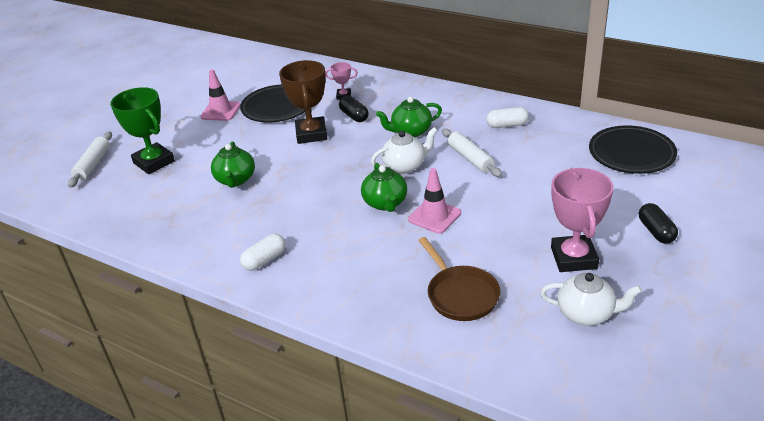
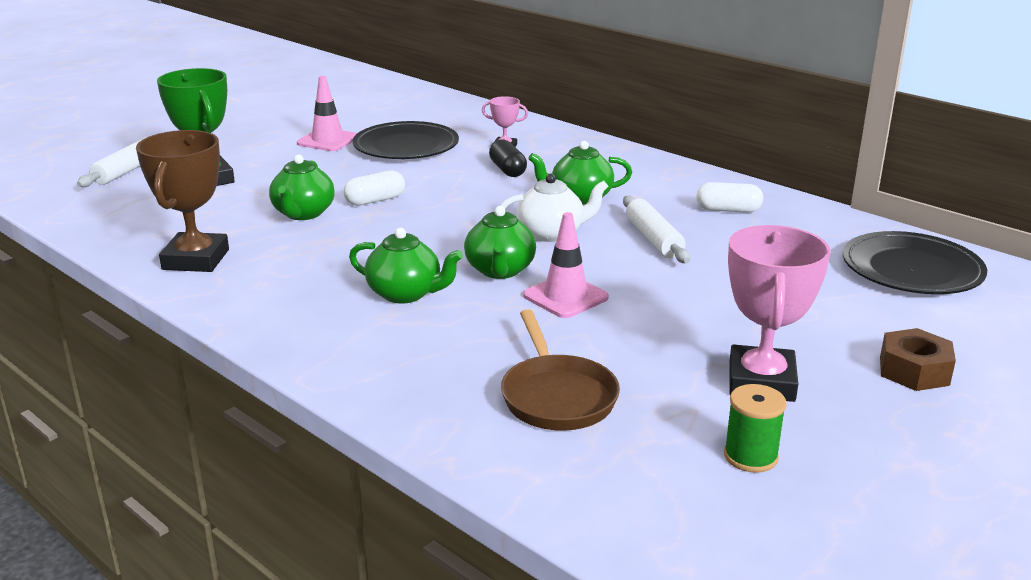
camera: 10 degrees right, 10 degrees down
white capsule [240,234,286,271] -> white capsule moved to [344,170,405,206]
brown trophy [279,60,327,144] -> brown trophy moved to [136,130,229,272]
white teapot [540,273,642,326] -> green spool [724,384,787,473]
black capsule [639,203,678,244] -> brown nut [880,328,956,391]
none -> green teapot [349,228,463,304]

